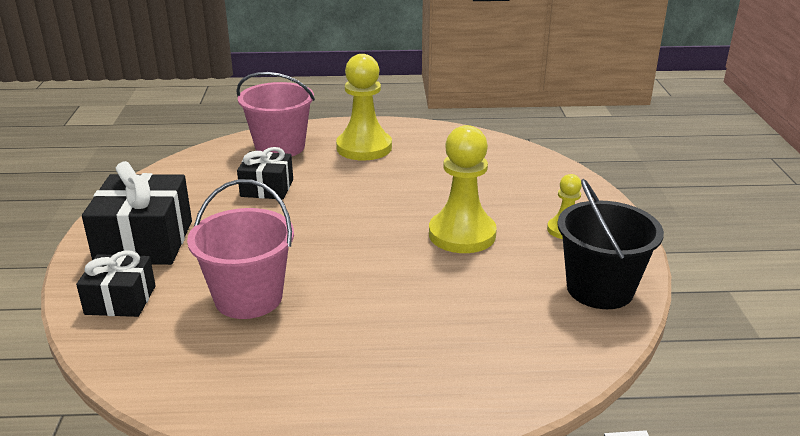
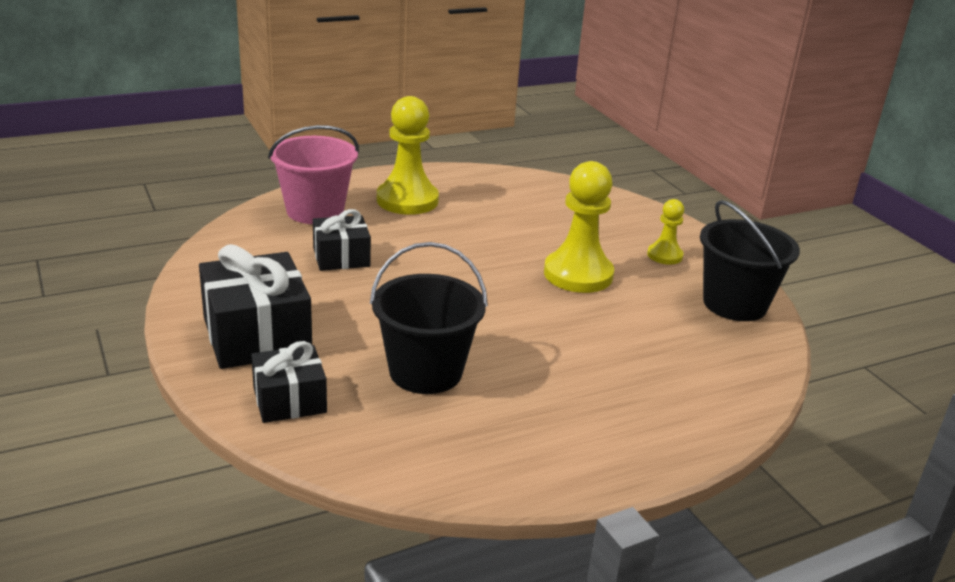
camera: 25 degrees left, 0 degrees up
pink bucket [187,179,294,319] -> black bucket [370,242,488,394]

